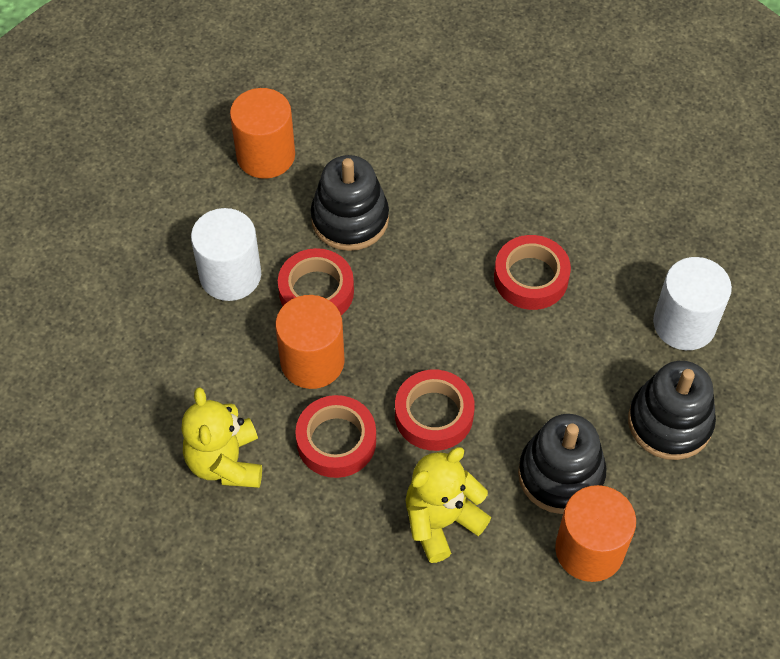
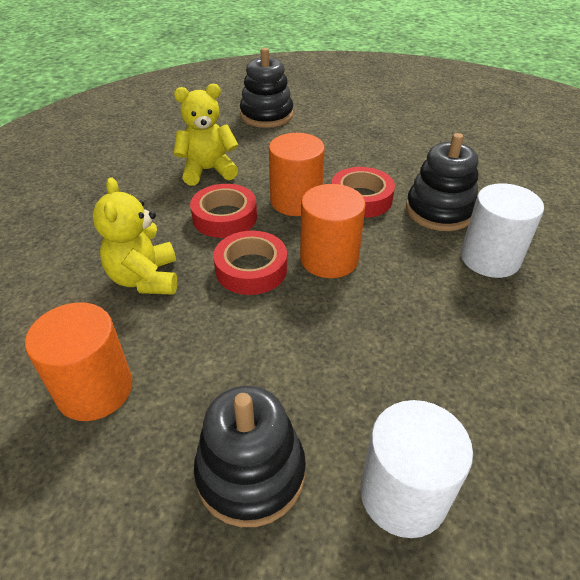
camera: 85 degrees right, 15 degrees down
white cylinder [191,208,261,301] -> white cylinder moved to [461,183,544,278]
orange cylinder [230,88,295,179] -> orange cylinder moved to [300,184,366,278]
yellow teddy bear [406,447,491,563] -> yellow teddy bear turned 150 degrees counterclockwise [93,177,177,295]
red tape [494,235,571,310] -> none
black stacking toy [518,414,607,514] -> black stacking toy moved to [240,48,293,128]

